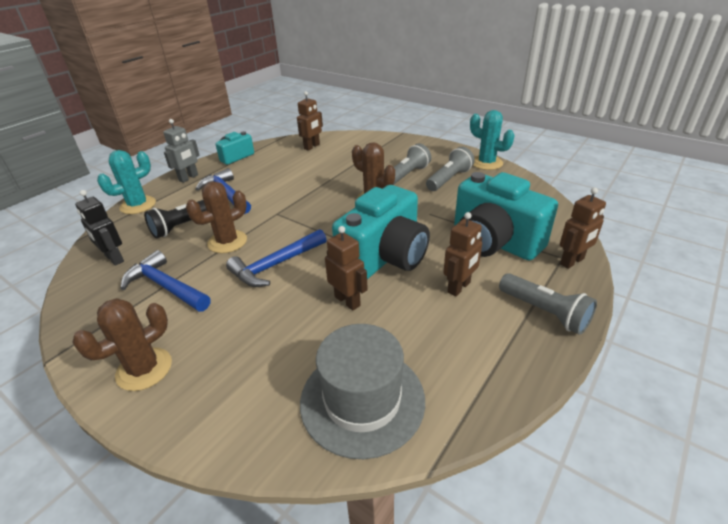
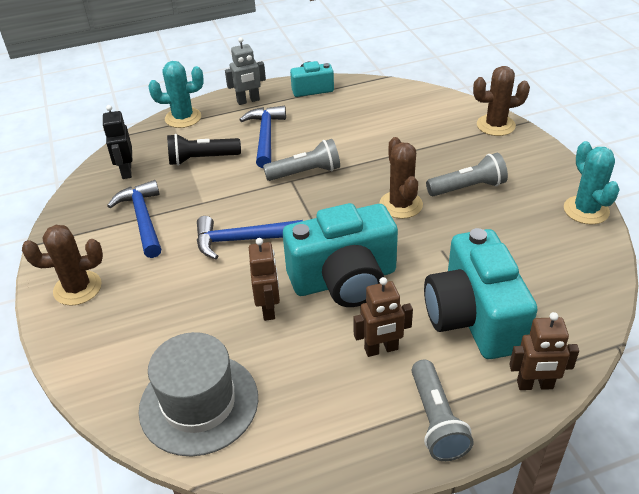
camera: 35 degrees right, 5 degrees up
brown cactus [186,181,247,253] -> brown cactus moved to [473,66,530,136]
brown robot [297,91,323,151] -> none
grey flashlight [426,147,475,191] -> grey flashlight moved to [263,139,340,181]

